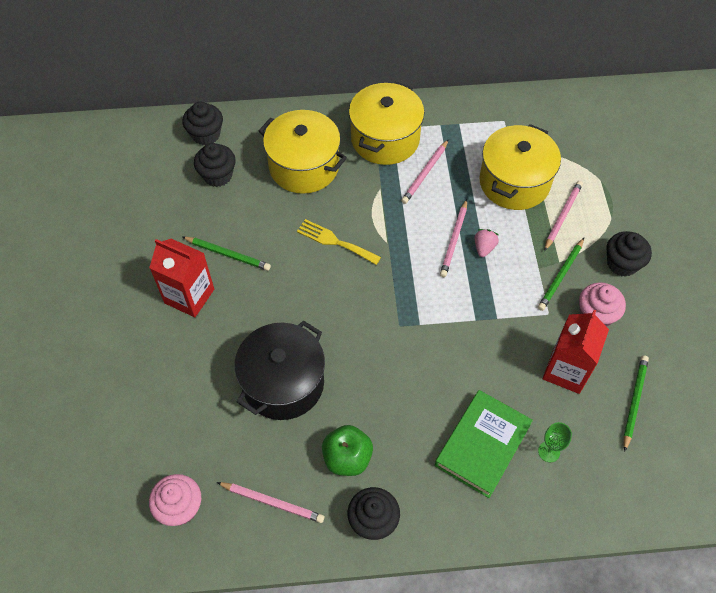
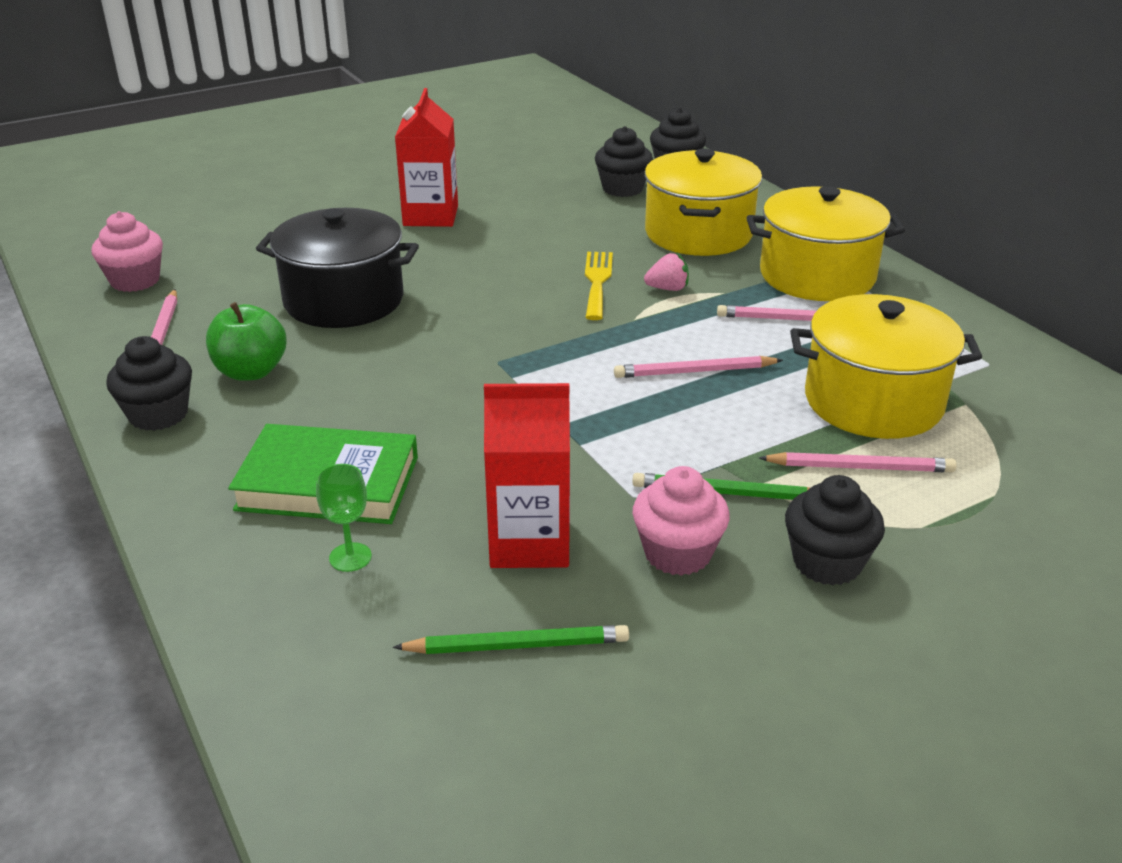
camera: 65 degrees right, 25 degrees down
green pencil [183,237,271,271] -> none
pink strawberry [475,229,499,257] -> pink strawberry moved to [644,253,689,291]

